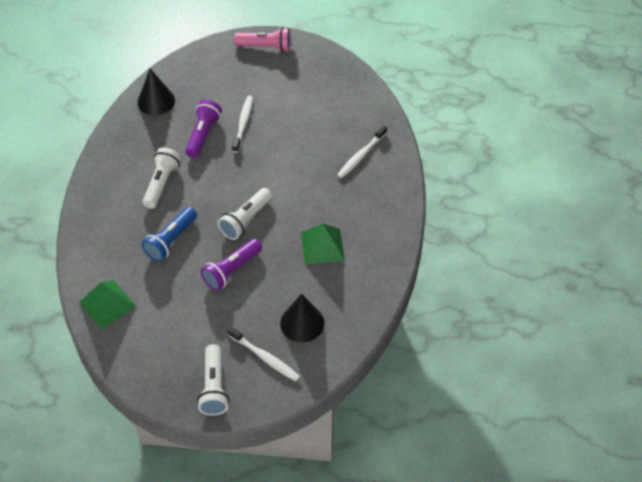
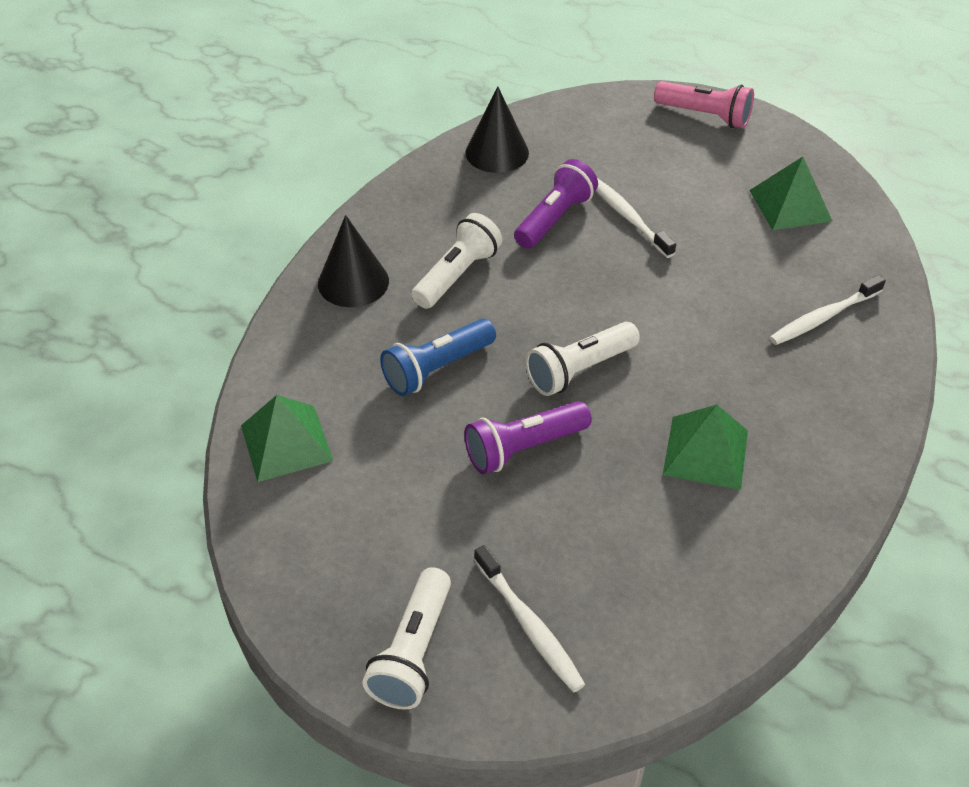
camera: 20 degrees right, 5 degrees down
white toothbrush [232,95,253,153] -> white toothbrush turned 60 degrees counterclockwise [596,178,676,258]
black cone [280,294,324,342] -> black cone moved to [318,215,389,307]
none -> green pyramid [749,157,832,230]

